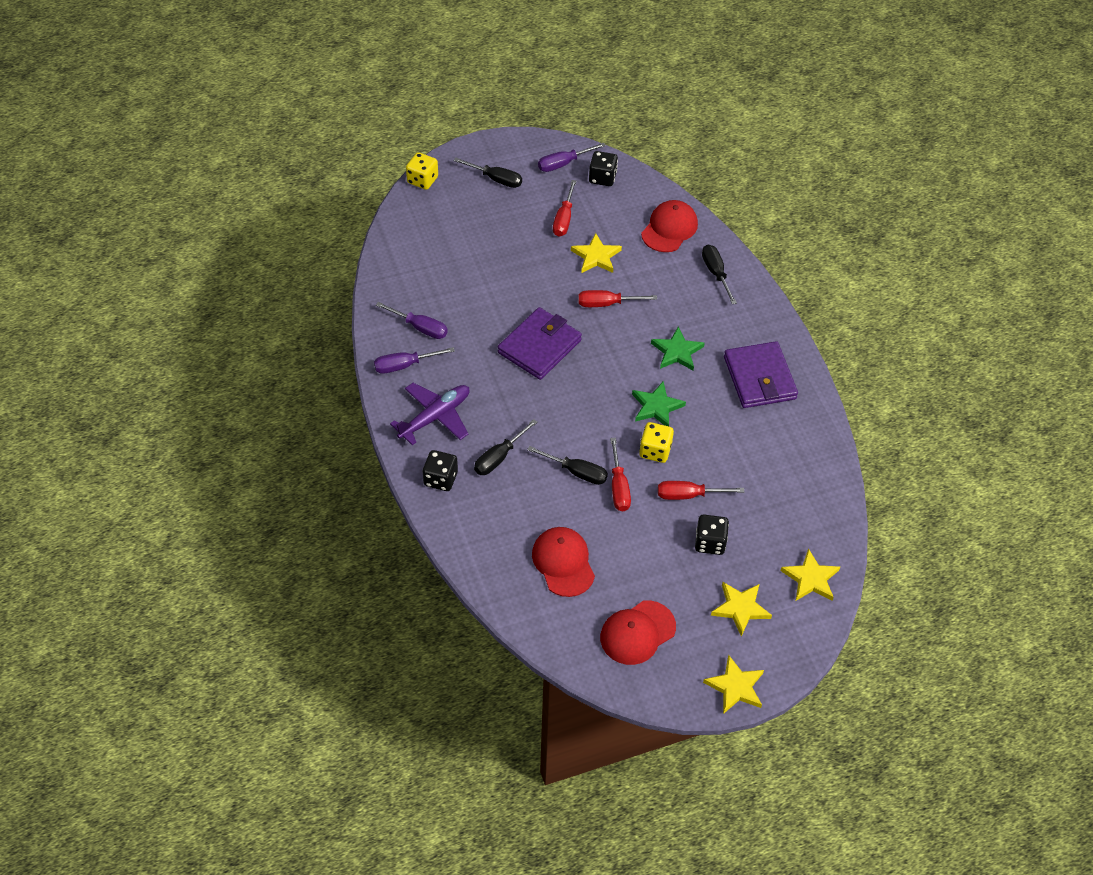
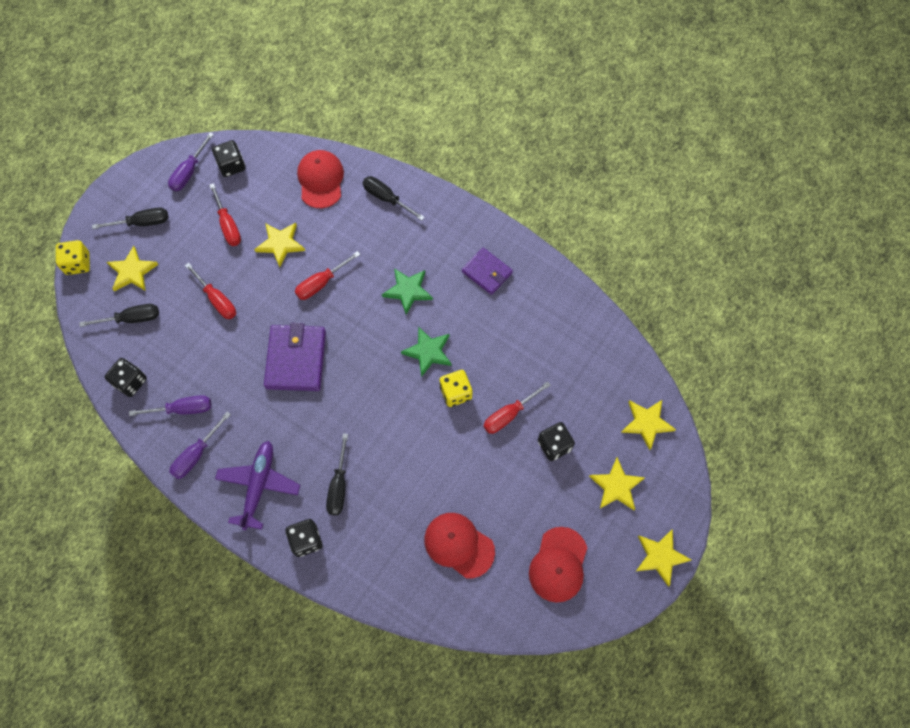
camera: 35 degrees left, 15 degrees up
black screwdriver [527,446,608,485] -> black screwdriver moved to [79,304,159,327]
red screwdriver [610,438,631,511] -> red screwdriver moved to [185,263,236,319]
purple wallet [724,341,798,408] -> purple wallet [462,248,513,295], size x0.63
none -> black dice [105,358,147,397]
none -> yellow star [107,246,159,291]

